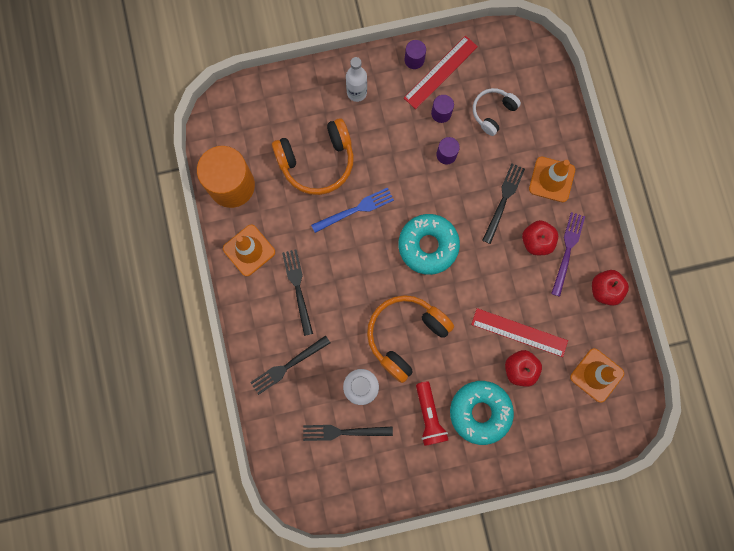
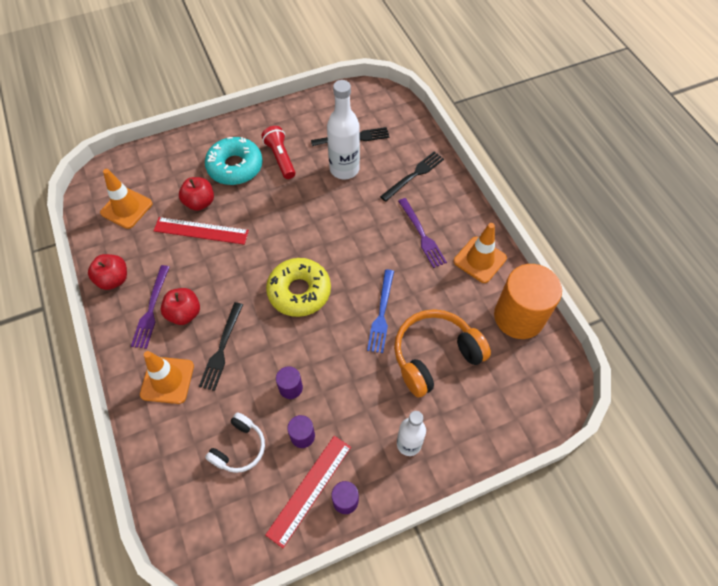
camera: 170 degrees right, 20 degrees down
black fork [282,249,313,336] -> purple fork [398,198,447,268]
blue fork [311,187,394,233] -> blue fork turned 45 degrees counterclockwise [367,269,394,353]
orange headphones [367,295,454,383] -> none
turquoise donut [398,214,460,275] -> yellow donut [266,258,331,317]

